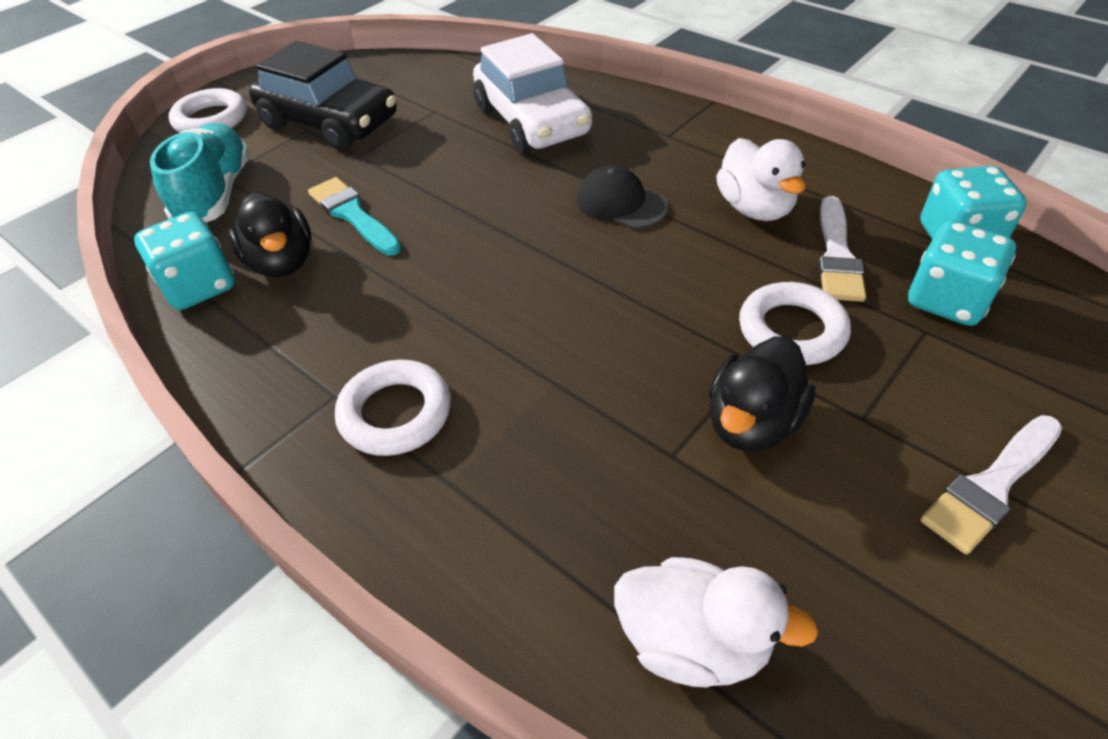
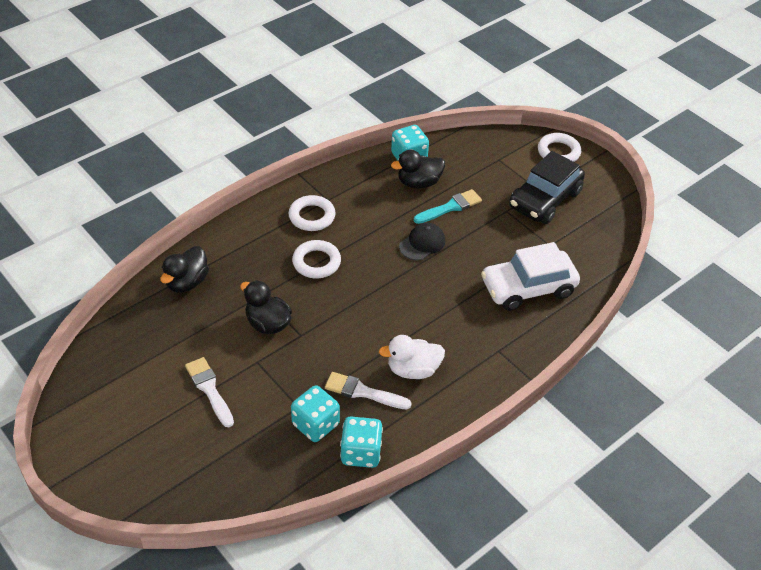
camera: 95 degrees right, 0 degrees up
turquoise shoe [150,123,251,222] -> none
black cap [577,166,668,228] -> black cap moved to [399,222,445,261]
white duck [614,557,819,687] -> black duck [160,246,209,293]
white ring [739,282,851,365] -> white ring moved to [292,240,341,278]

